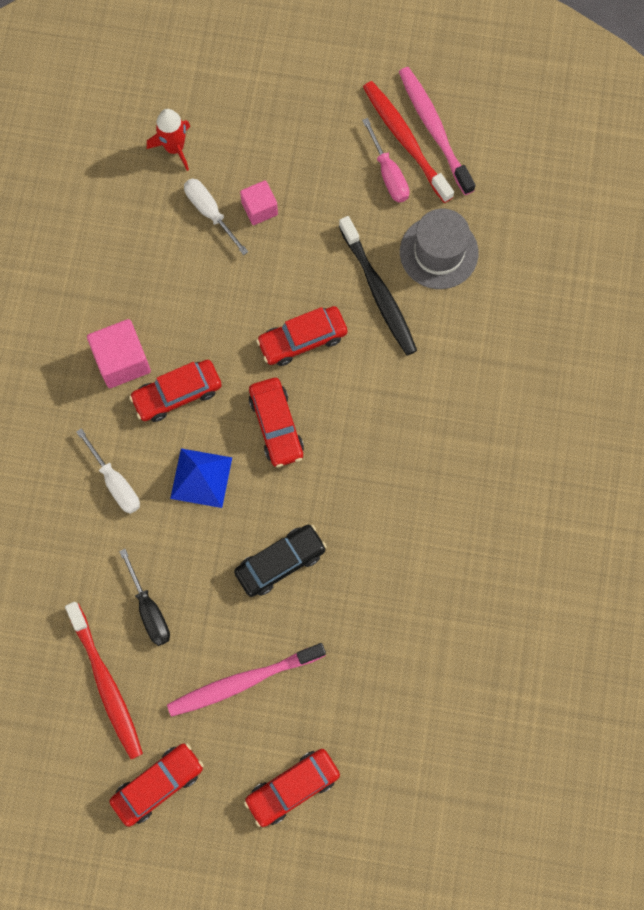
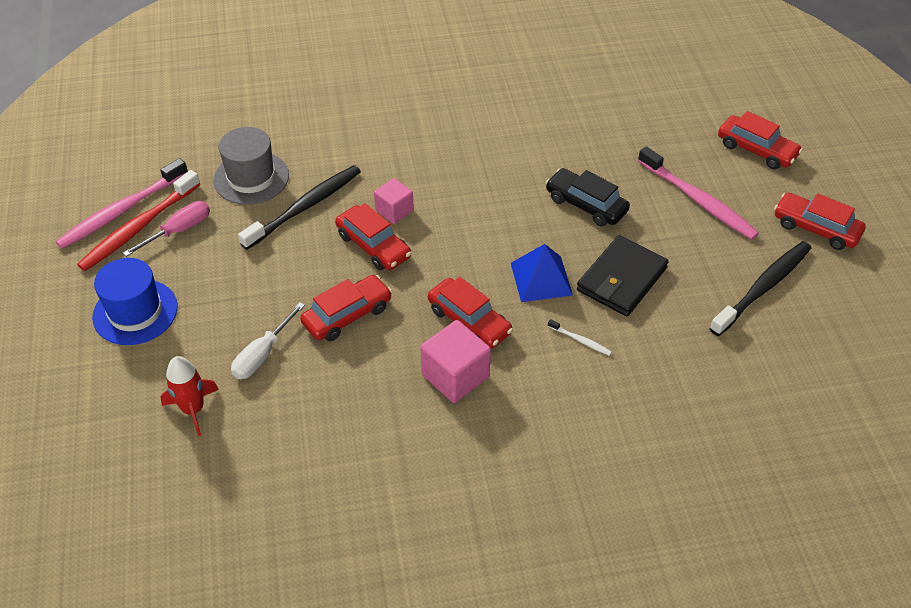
camera: 110 degrees left, 25 degrees down
red toothbrush [65,602,143,759] -> black toothbrush [709,241,811,336]
white screwdriver [76,428,140,514] -> white toothbrush [548,319,612,356]
black screwdriver [119,549,170,646] -> none
pink cube [240,180,278,225] -> pink cube moved to [374,178,414,224]
red car [249,378,304,467] -> red car moved to [300,275,392,341]
none -> blue hat [92,258,178,345]
none -> black wallet [577,235,669,316]

